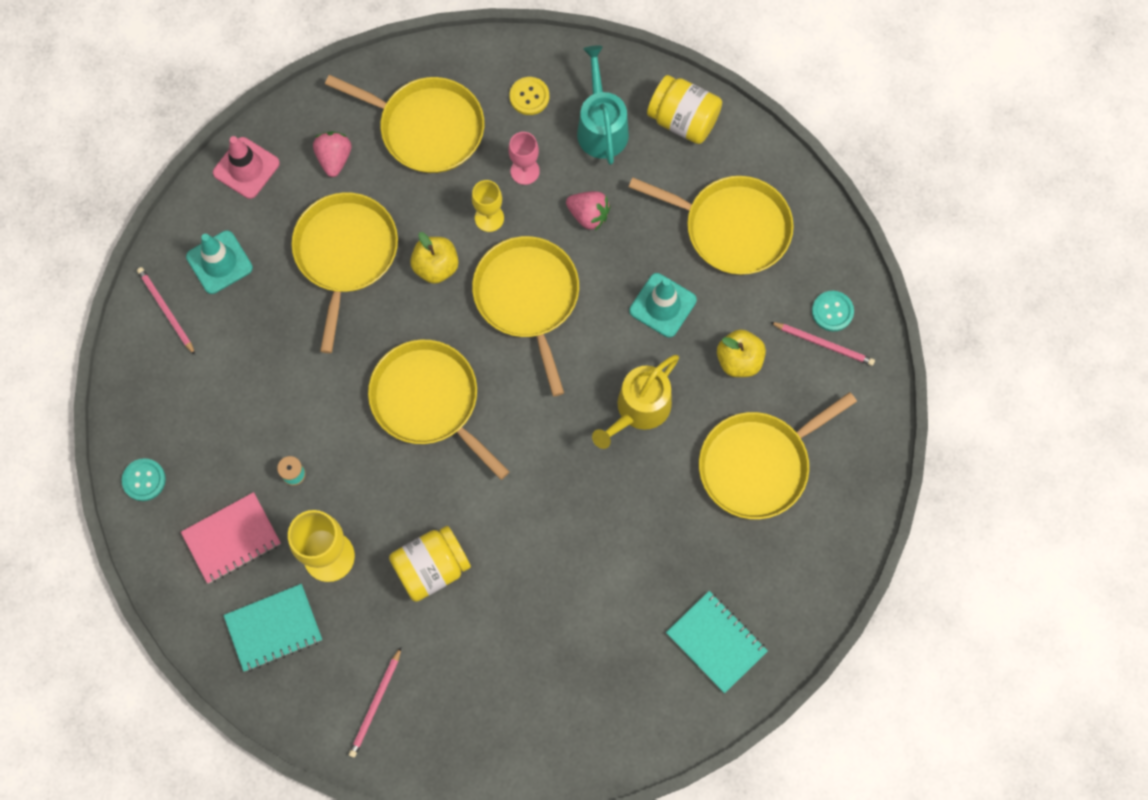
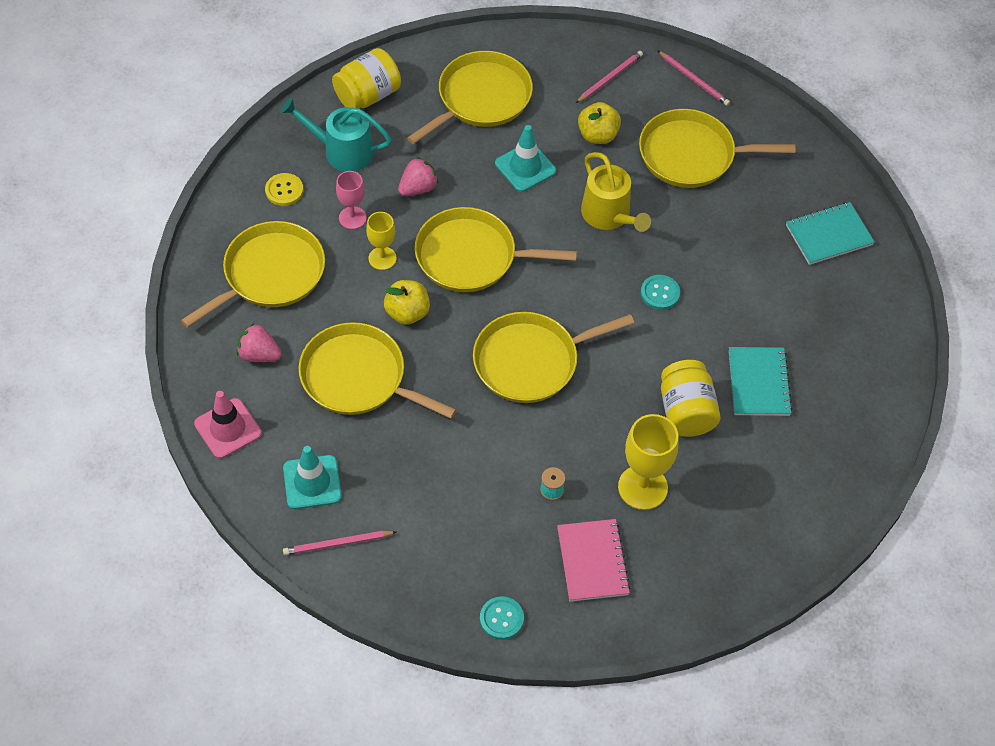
camera: 70 degrees left, 15 degrees down
turquoise notebook [223,584,322,672] -> turquoise notebook moved to [729,347,793,416]
pink pencil [349,647,401,758] -> pink pencil moved to [657,50,730,106]
yellow pan [699,392,857,519] -> yellow pan turned 105 degrees clockwise [639,109,795,188]
turquoise button [812,291,854,331] -> turquoise button moved to [641,275,680,310]

